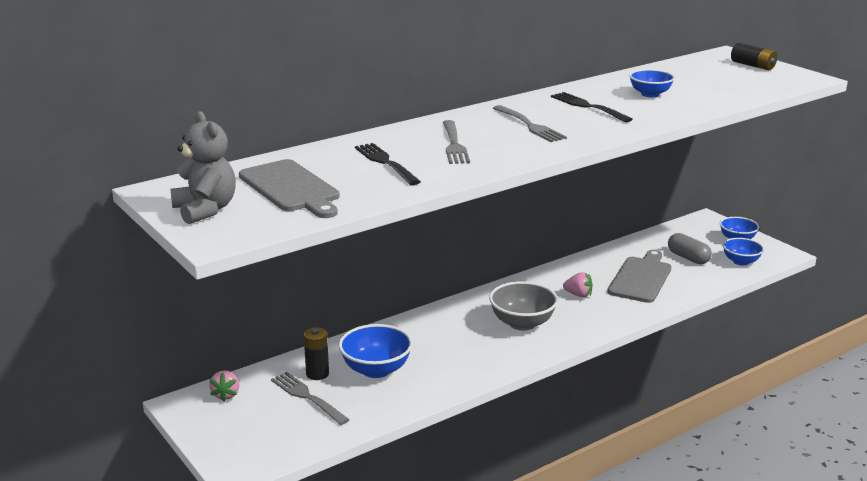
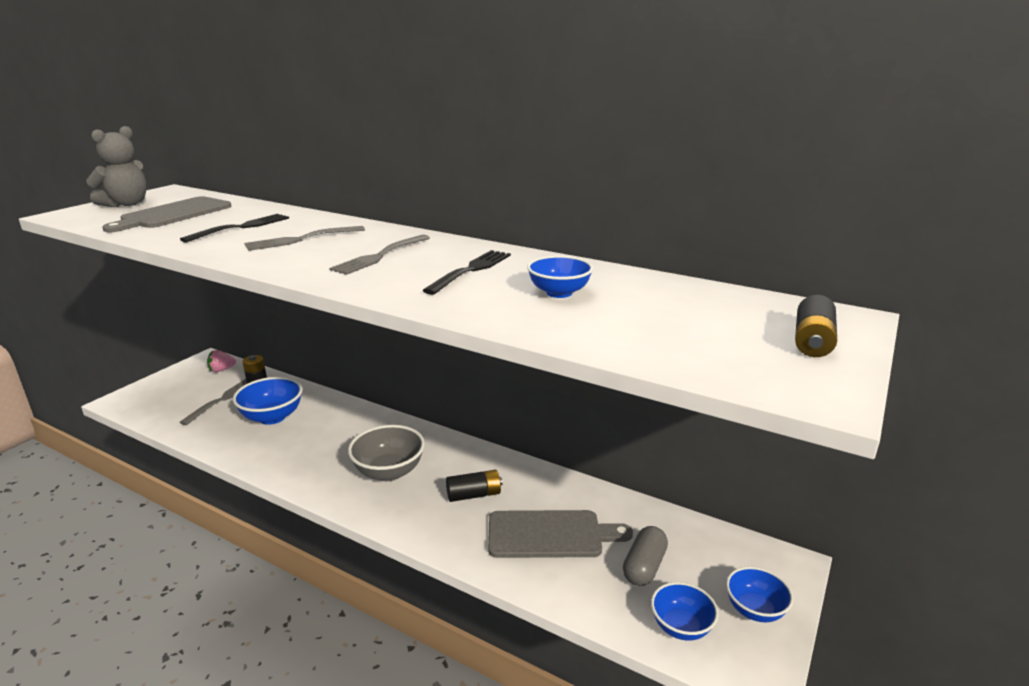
camera: 65 degrees right, 0 degrees up
pink strawberry [563,272,593,297] -> black battery [446,470,503,502]

